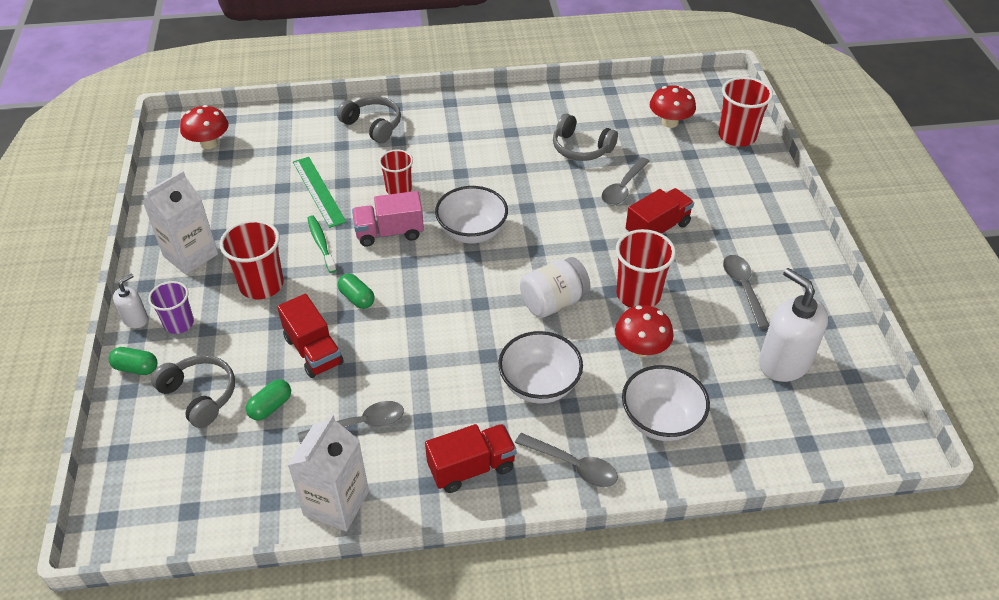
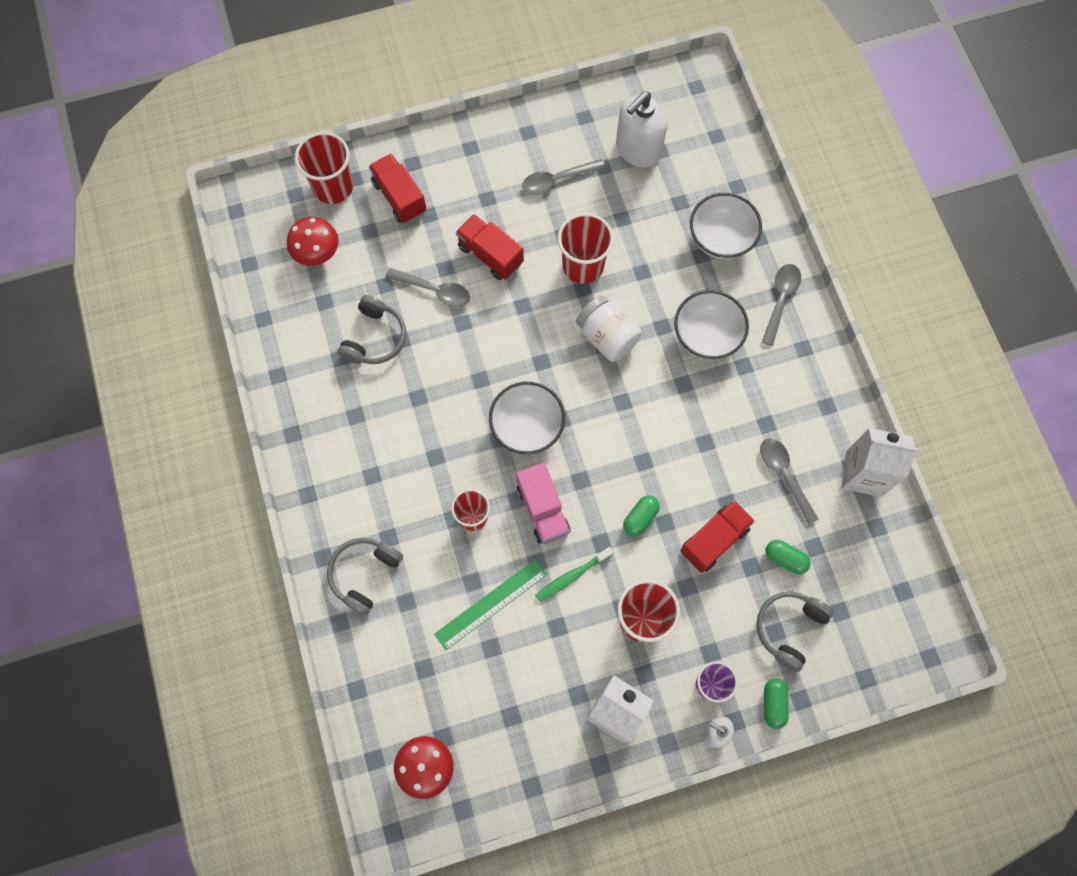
camera: 100 degrees left, 25 degrees up
red truck [425,424,516,493] -> red truck moved to [369,154,427,223]
red mushroom [615,305,674,357] -> none

